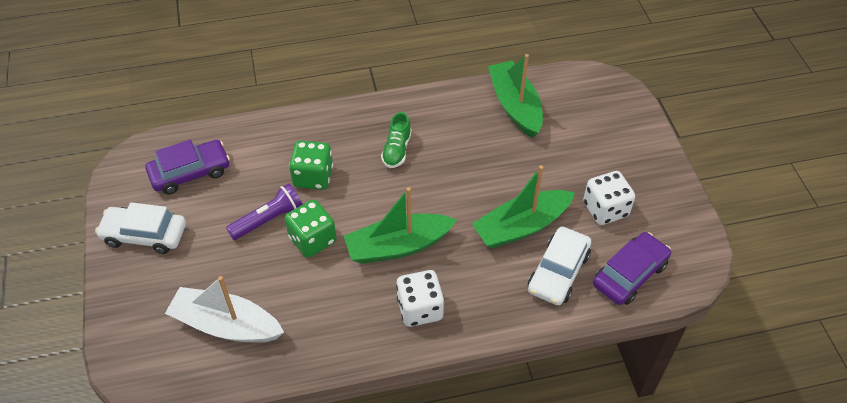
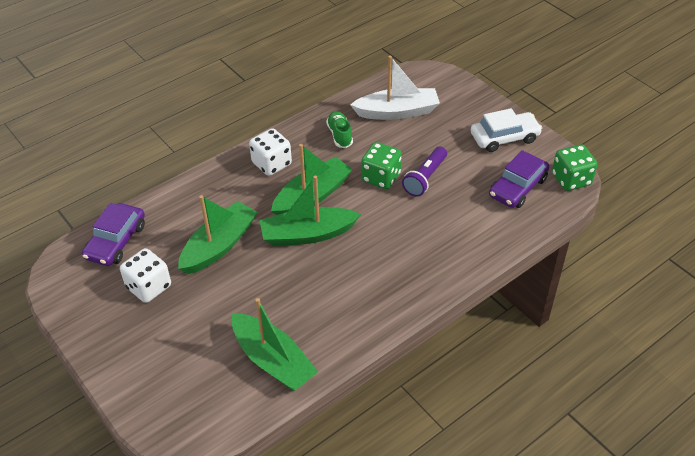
camera: 155 degrees right, 5 degrees down
green dice [289,140,333,190] -> green dice moved to [552,145,597,191]
green shoe [381,112,412,168] -> green shoe moved to [326,111,353,148]
white car [528,227,591,305] -> none
none -> green boat [260,176,361,246]

